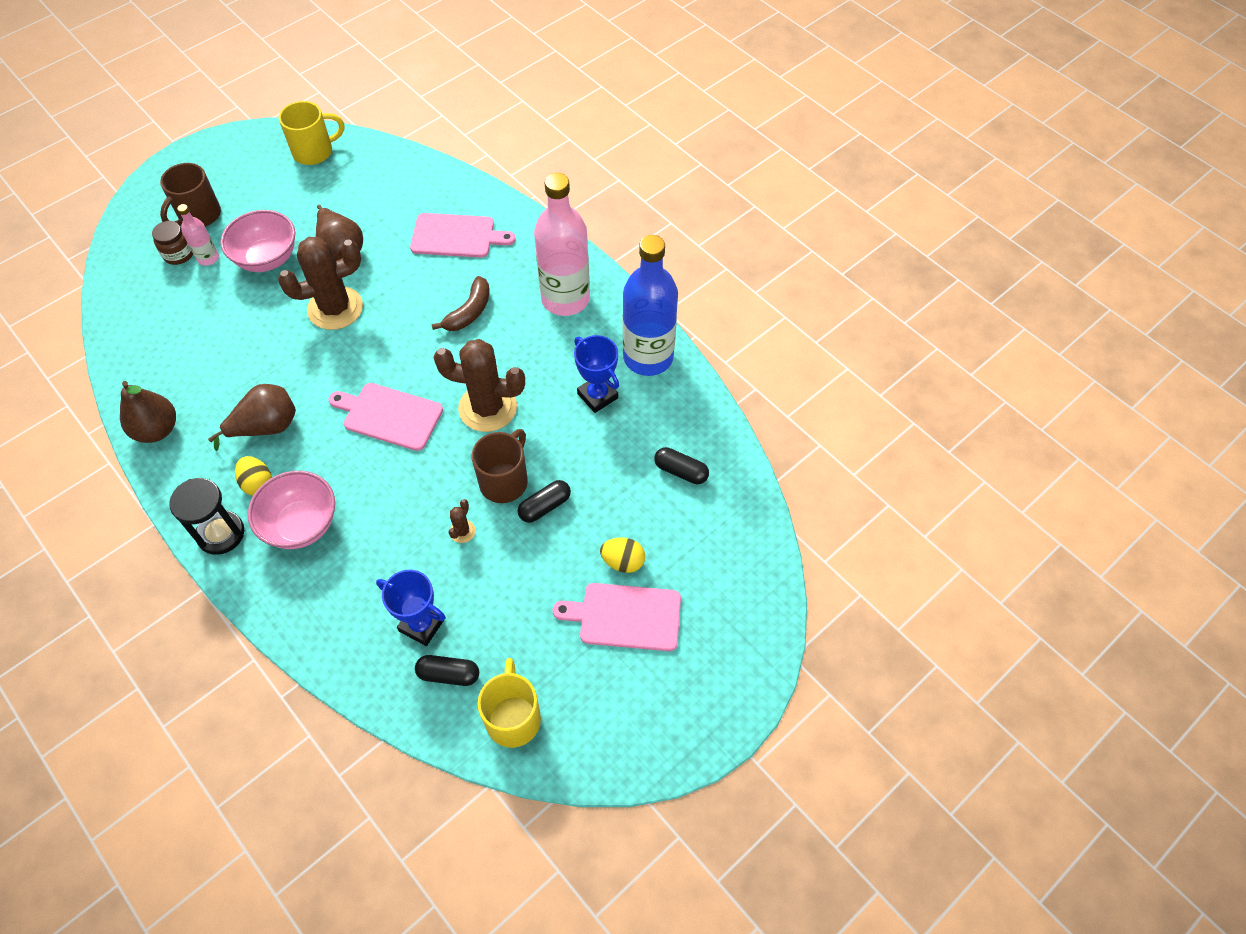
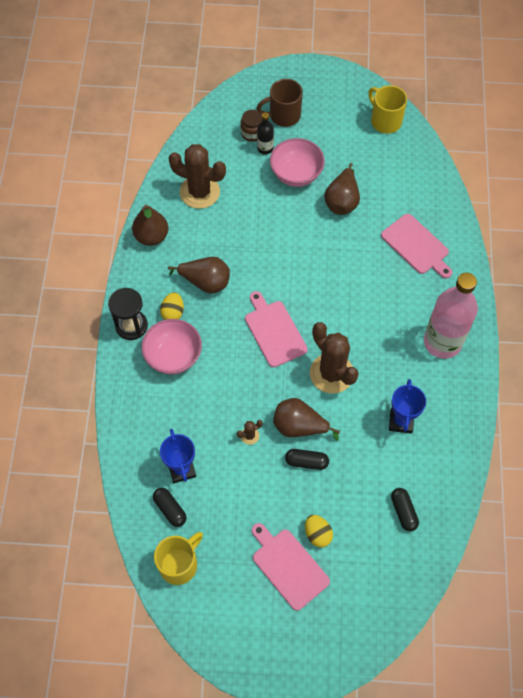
camera: 45 degrees right, 5 degrees up
pink bottle [177,204,219,266] -> black bottle [257,112,274,155]
brown cactus [278,237,363,330] -> brown cactus moved to [169,144,226,209]
yellow mug [279,101,344,165] -> yellow mug turned 150 degrees counterclockwise [368,85,407,134]
brown banana [432,276,490,331] -> none
brown mug [471,429,528,503] -> brown pear [273,398,340,441]
blue bottle [623,235,678,376] -> none

